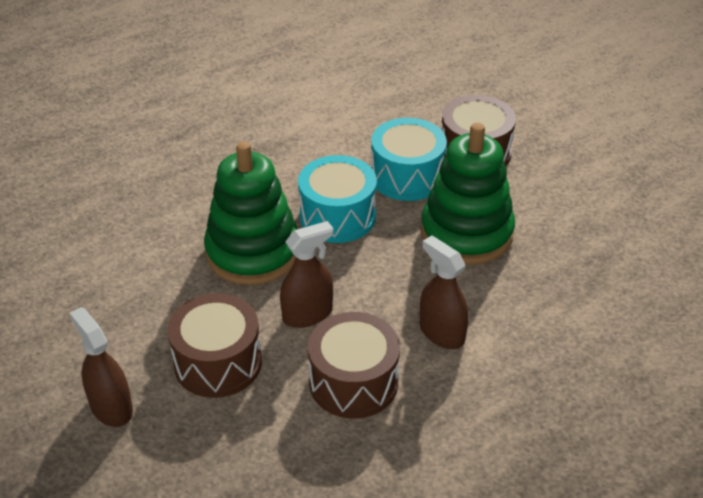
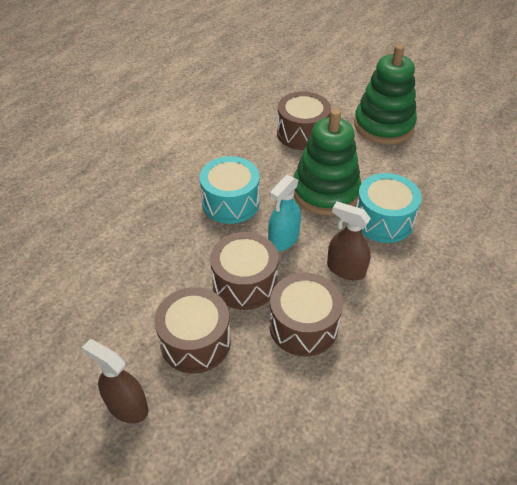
camera: 20 degrees left, 5 degrees up
green stacking toy [204,141,298,285] -> green stacking toy moved to [354,45,417,144]
brown spray bottle [280,221,333,328] -> brown drum [210,232,278,310]
turquoise drum [371,118,447,201] -> turquoise drum moved to [356,173,422,243]
none -> turquoise spray bottle [268,175,301,251]

